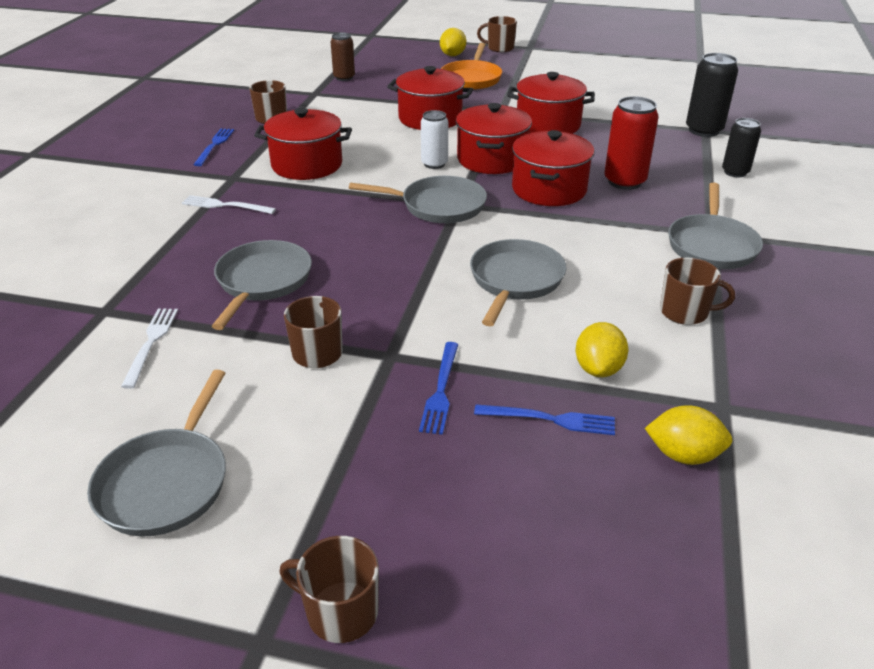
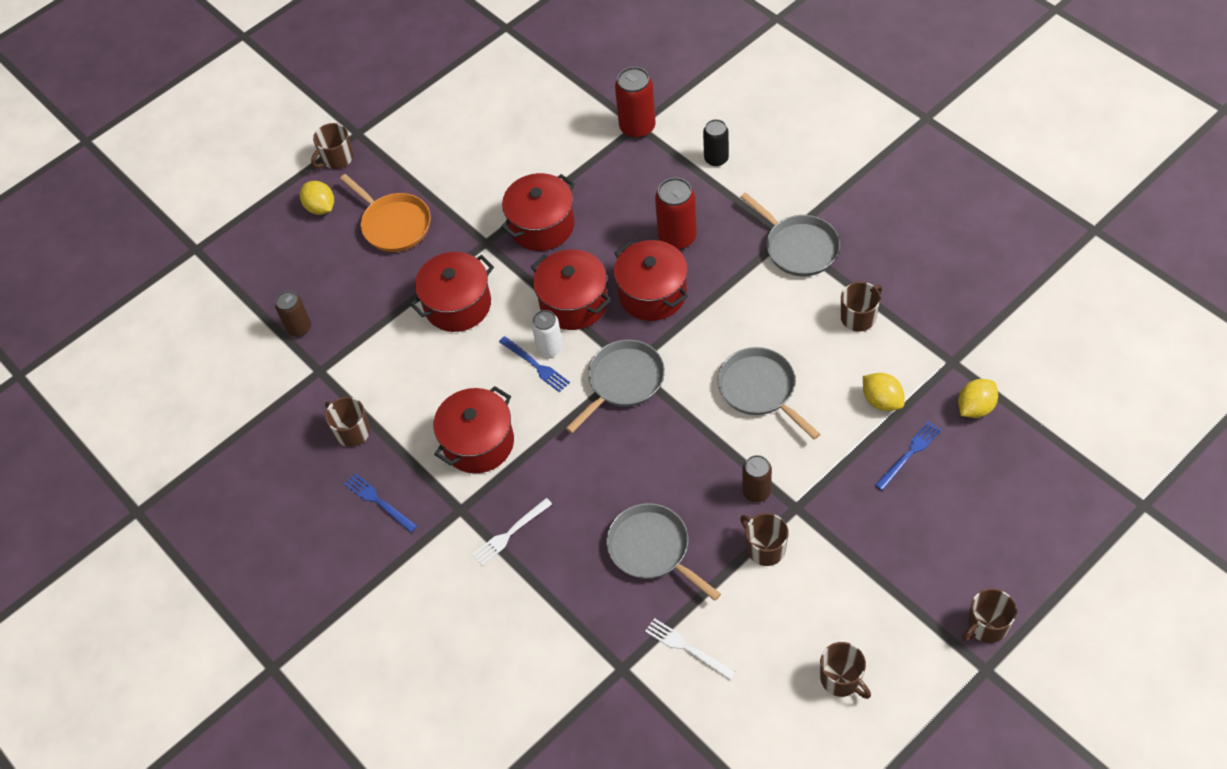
camera: 50 degrees left, 20 degrees up
grey pan [87,369,226,537] -> brown mug [820,642,871,699]
blue fork [419,342,459,435] -> blue fork moved to [499,336,570,393]
black can [686,53,738,137] -> red can [615,67,655,139]
none -> brown can [742,455,772,502]

